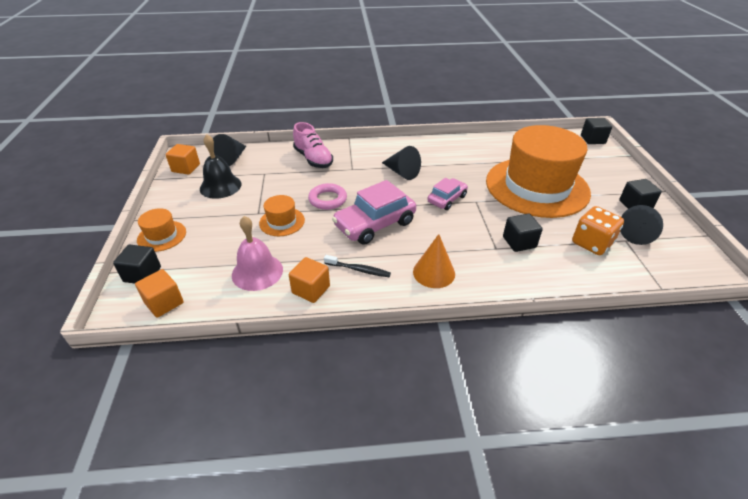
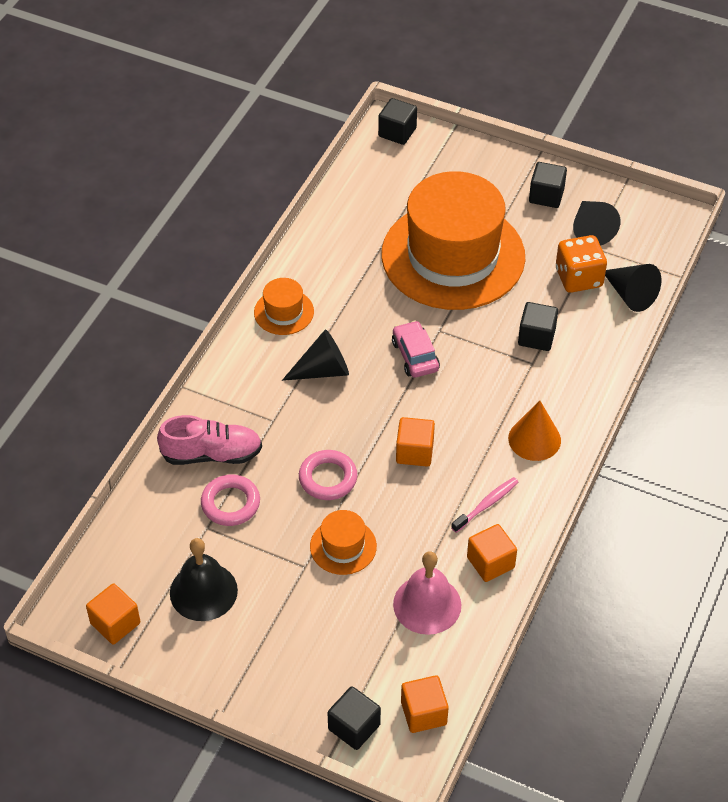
camera: 60 degrees left, 10 degrees up
orange hat [137,208,186,252] -> orange hat moved to [254,278,314,335]
black cone [213,134,246,166] -> black cone moved to [605,264,661,312]
black toothbrush [324,255,391,277] -> pink toothbrush [451,477,518,533]
pink car [332,180,416,245] -> orange cube [396,417,435,467]
none -> pink ring [201,475,260,526]

